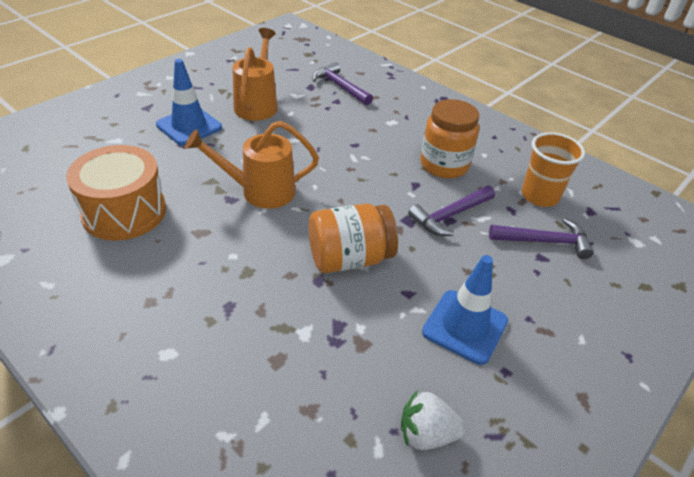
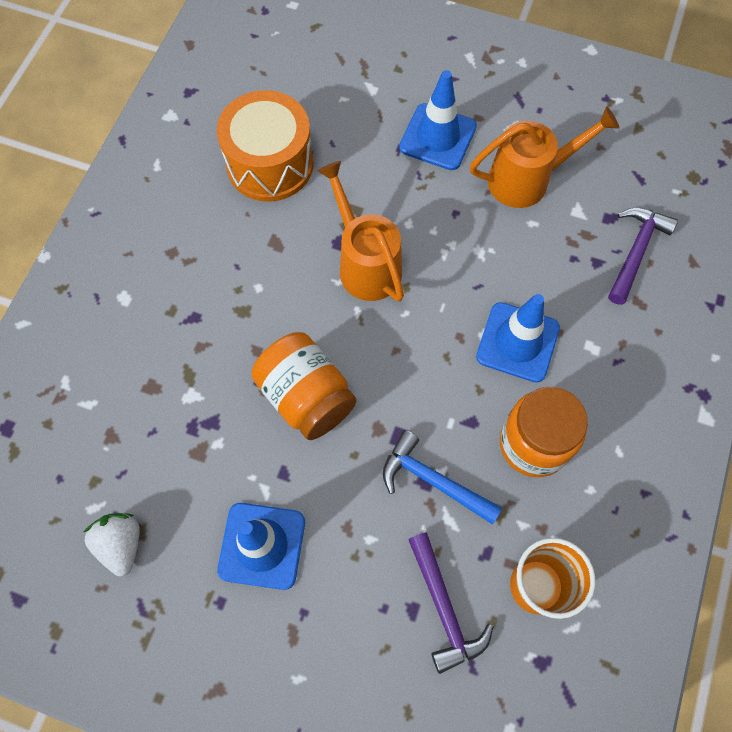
camera: 70 degrees right, 25 degrees up
purple hammer [408,185,495,236] -> blue hammer [383,430,502,525]
none -> blue traffic cone [476,294,560,383]

